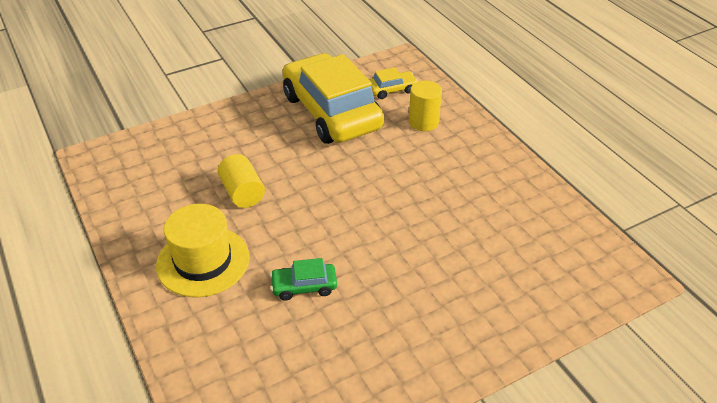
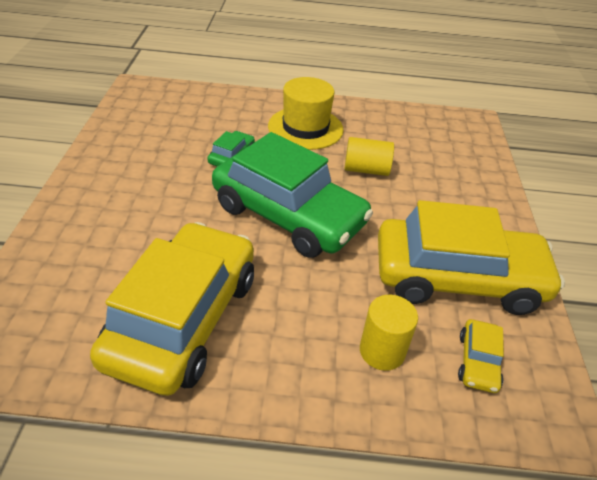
camera: 120 degrees right, 0 degrees up
none -> yellow car [90,222,254,396]
none -> green car [212,132,373,258]

